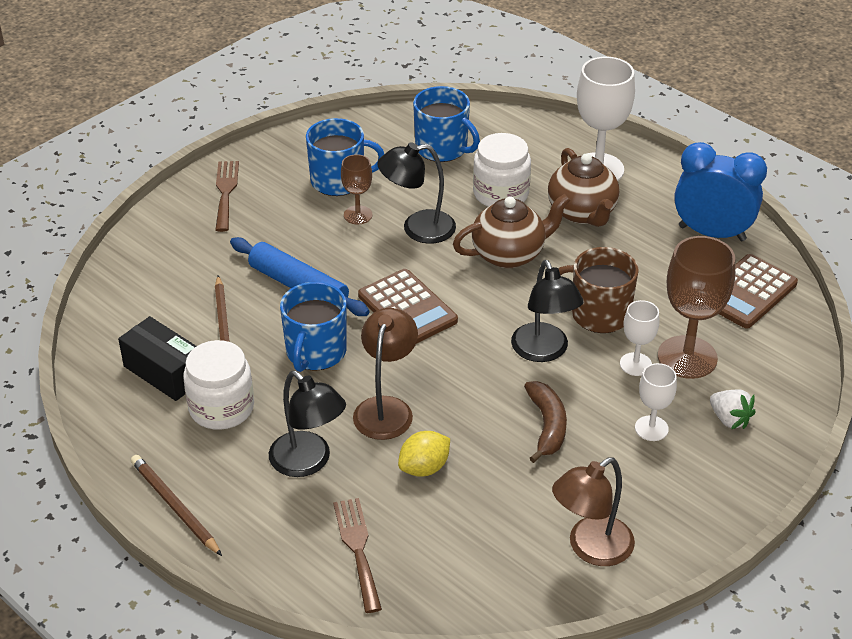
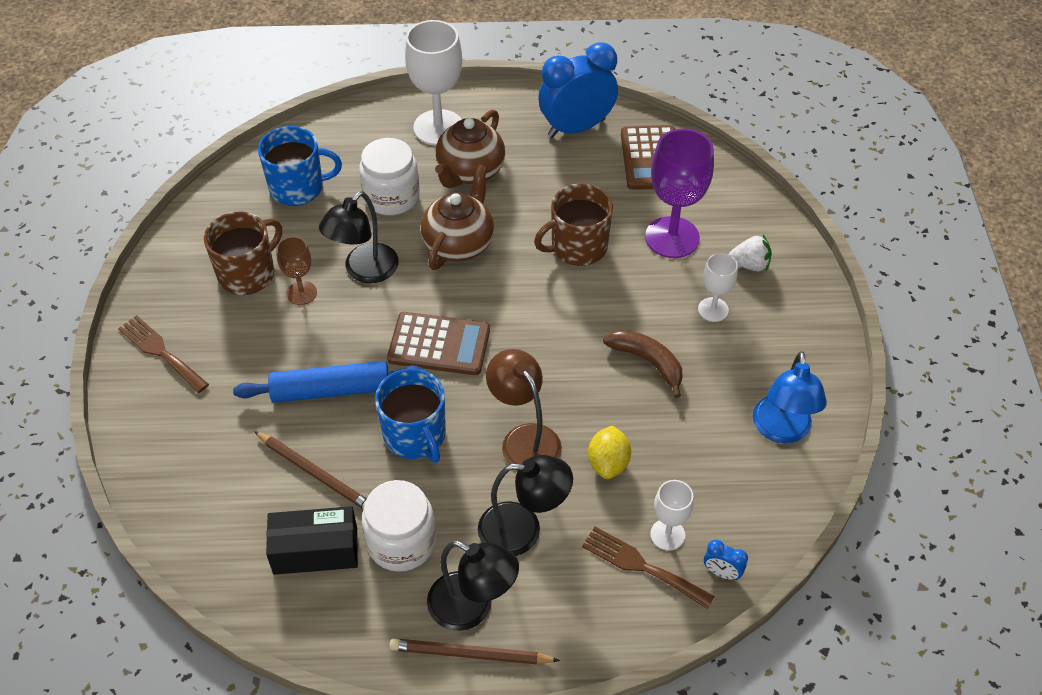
camera: 45 degrees left, 10 degrees up
blue mug [306,118,384,196] -> brown mug [204,212,282,295]
black lamp [511,260,583,362] -> black lamp moved to [427,541,519,631]
brown teapot [548,148,619,227] -> brown teapot turned 90 degrees clockwise [435,110,505,188]
brown lamp [552,457,635,566] -> blue lamp [753,351,827,443]
white goblet [620,300,659,376] -> white goblet moved to [650,480,694,551]
brown goblet [658,236,735,379] -> purple goblet [645,129,714,258]
none -> blue clock [704,540,748,580]

